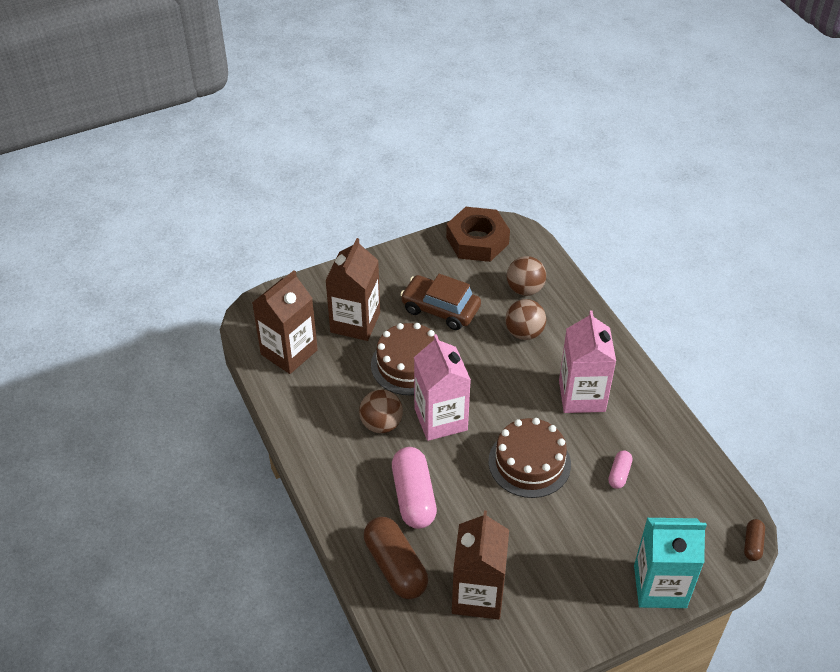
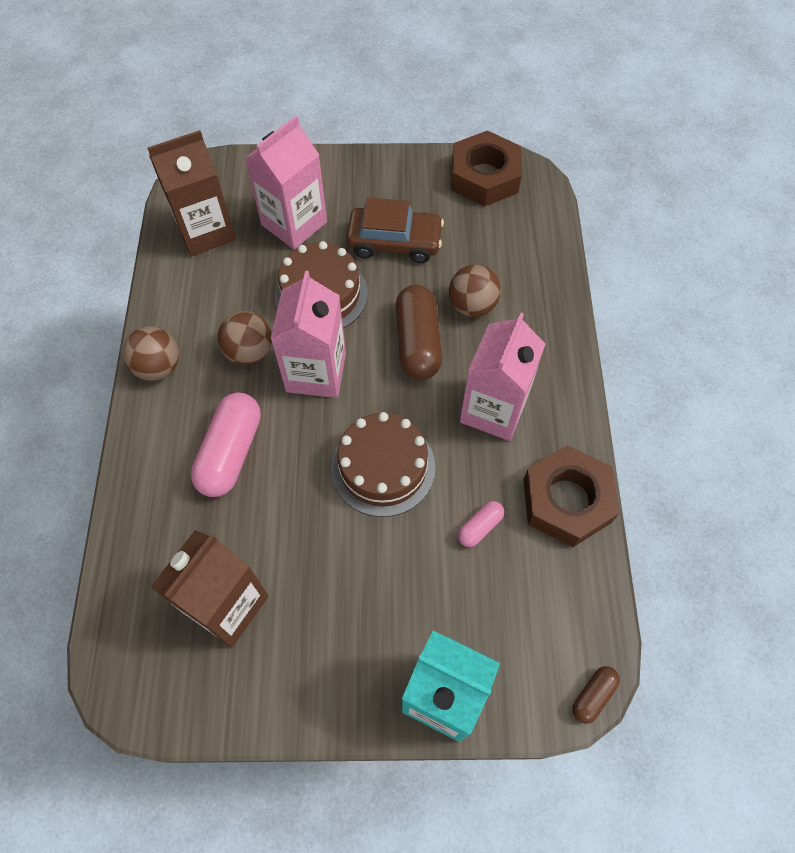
camera: 25 degrees right, 15 degrees up
brown carton [325,238,380,341] -> pink carton [245,116,327,249]
brown capsule [364,517,428,599] -> brown capsule moved to [395,285,442,380]
brown car [400,274,481,330] -> brown car turned 135 degrees clockwise [347,197,444,263]
brown ball [507,256,546,296] -> brown ball moved to [122,326,179,381]
none -> brown nut [523,445,620,547]

